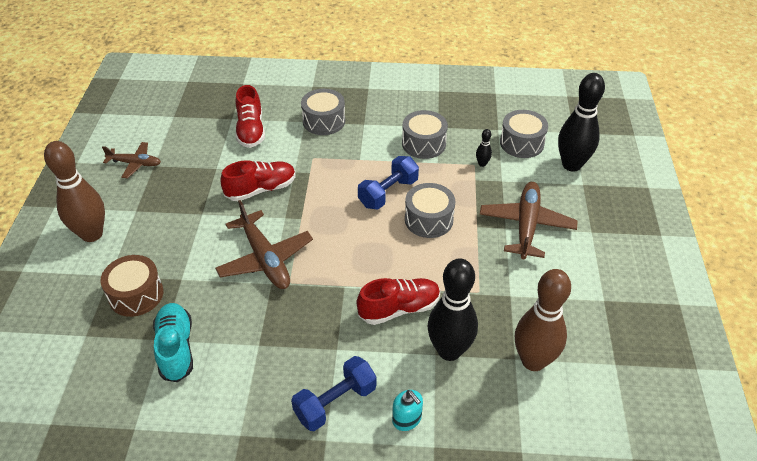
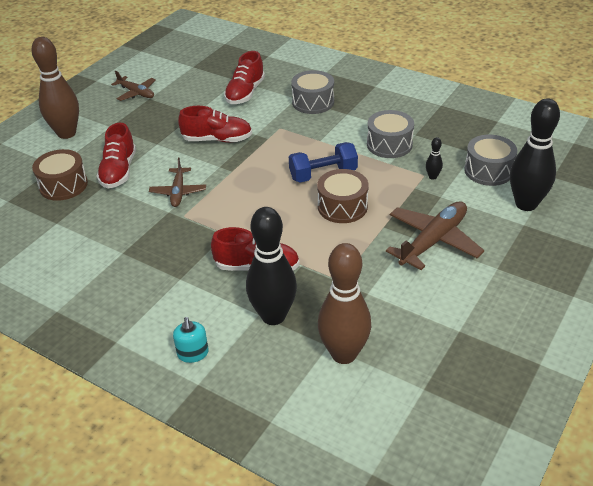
camera: 30 degrees right, 5 degrees down
turquoise shoe [153,303,193,382] -> none
brown plane [215,200,313,289] -> brown plane [149,158,206,207], size x0.60
blue dumbbell [291,356,376,431] -> none
grey drum [405,183,455,238] -> brown drum [317,169,368,223]
none -> red shoe [97,123,136,188]

